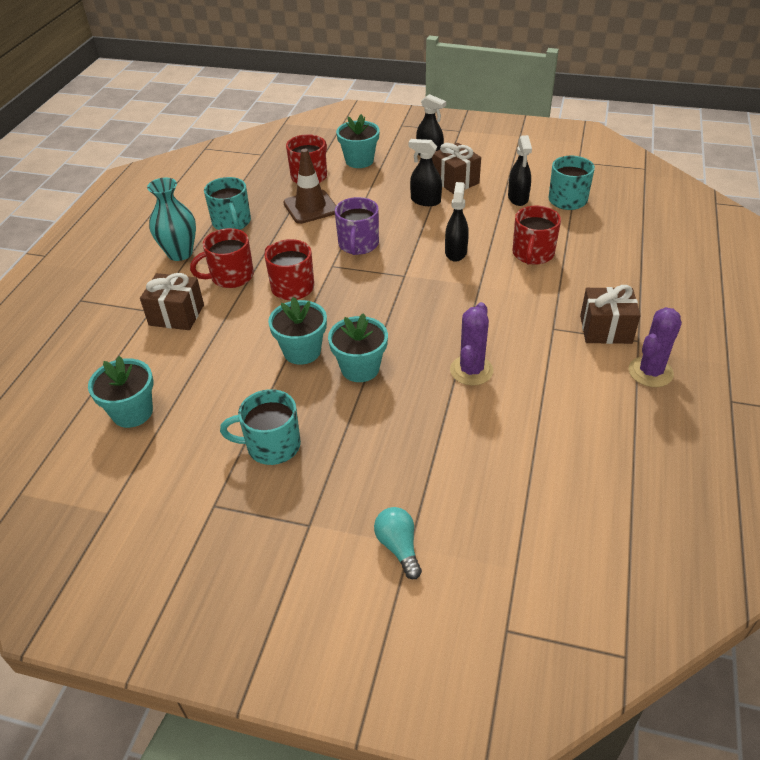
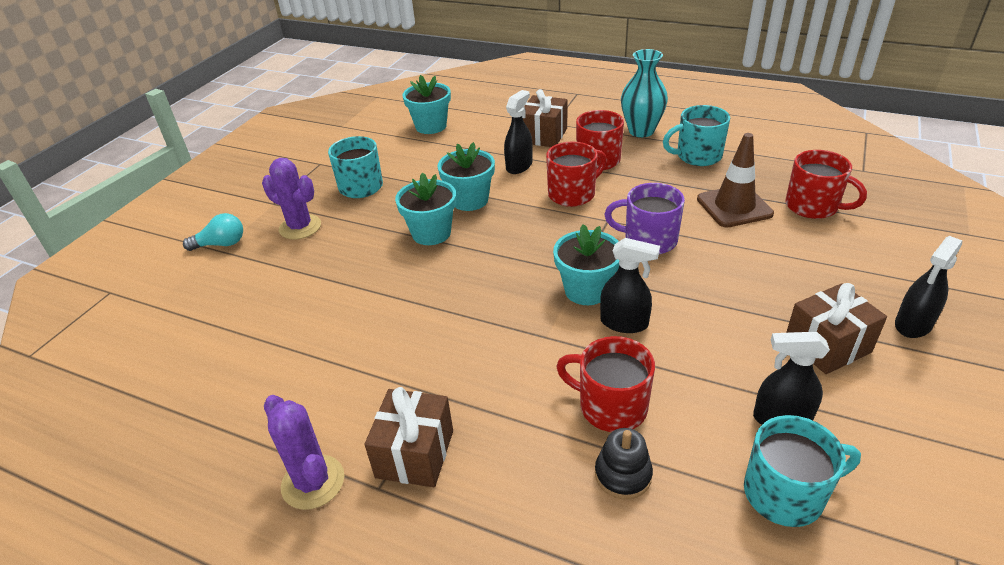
camera: 100 degrees right, 5 degrees down
turquoise flower pot [336,114,380,168] -> turquoise flower pot moved to [553,224,619,305]
black spray bottle [409,139,442,206] -> black spray bottle moved to [504,90,533,174]
purple cactus [450,302,493,386] -> purple cactus moved to [262,158,321,239]
none -> black stacking toy [595,428,653,500]

